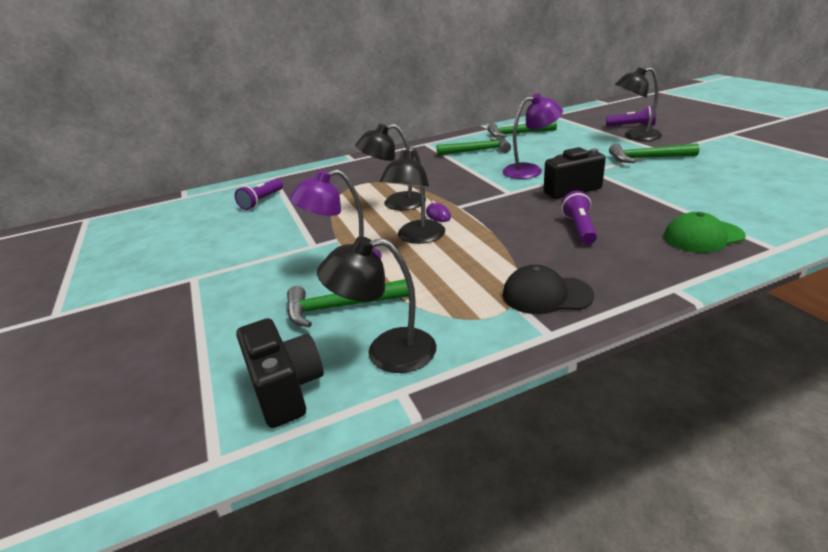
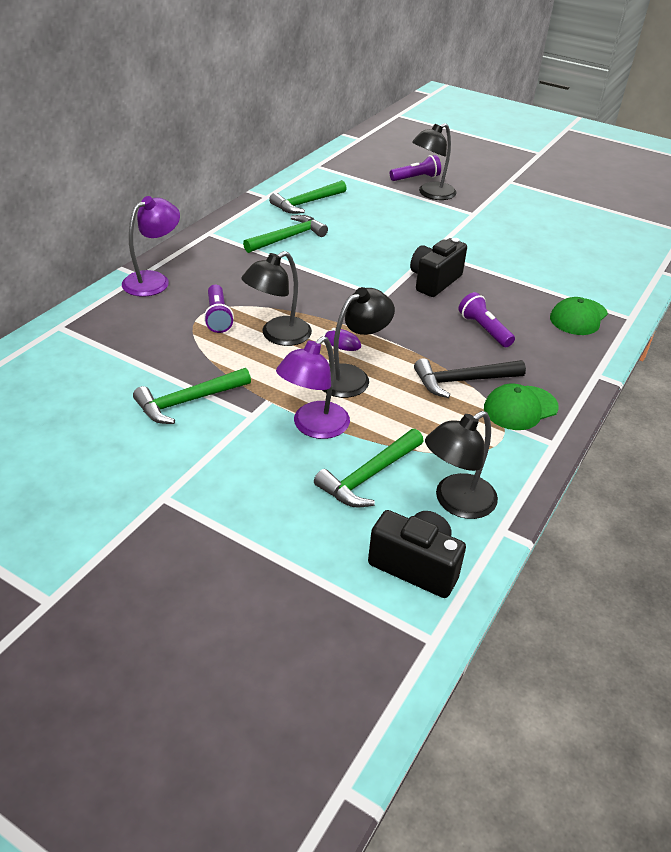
camera: 40 degrees left, 10 degrees up
purple flashlight [235,179,283,210] -> purple flashlight moved to [204,285,234,333]
black lamp [380,147,445,244] -> black lamp turned 120 degrees counterclockwise [322,287,395,398]
purple lamp [502,93,563,179] -> purple lamp moved to [122,196,180,297]
black cap [503,265,594,314] -> green cap [484,383,559,430]
green hammer [609,143,700,163] -> green hammer moved to [133,368,251,424]
none -> black hammer [414,358,526,398]

